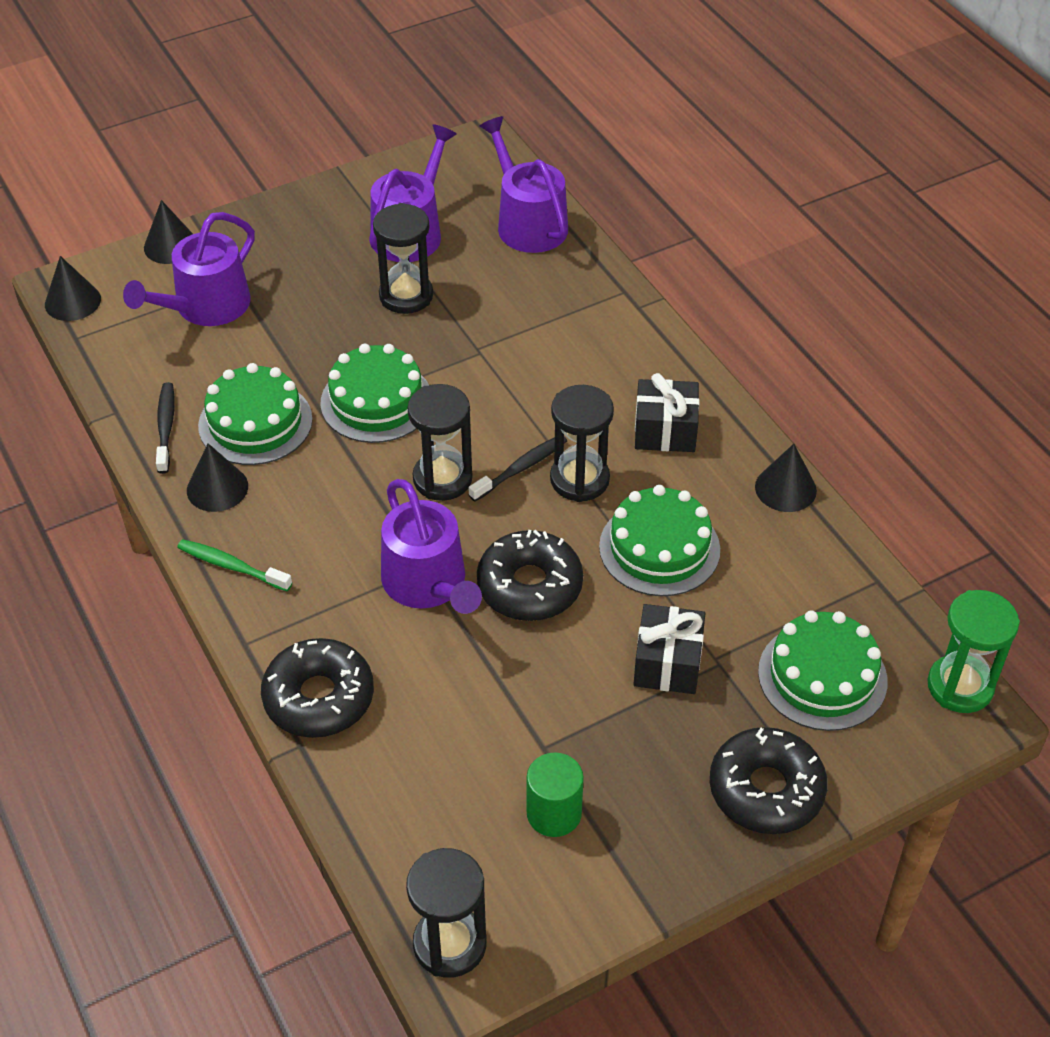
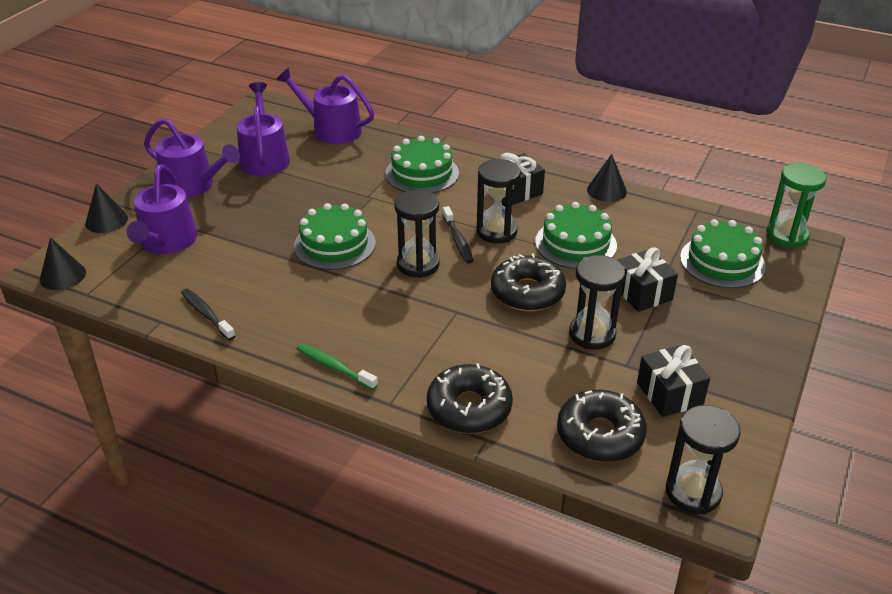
camera: 35 degrees left, 10 degrees down
green toothbrush [177,539,292,591] -> green toothbrush turned 45 degrees clockwise [297,343,378,390]
black cone [187,443,248,512] -> none
green cake [198,363,313,465] -> green cake moved to [385,136,459,193]
black hourglass [373,203,433,314] -> black hourglass moved to [569,255,626,349]
purple watering can [381,479,482,614] -> purple watering can moved to [144,118,240,198]
black toothbrush [469,436,567,501] -> black toothbrush turned 150 degrees clockwise [442,206,473,264]
green cylinder [527,752,584,837] -> black gift [637,345,710,417]
black donut [710,727,828,834] -> black donut moved to [557,390,647,462]

